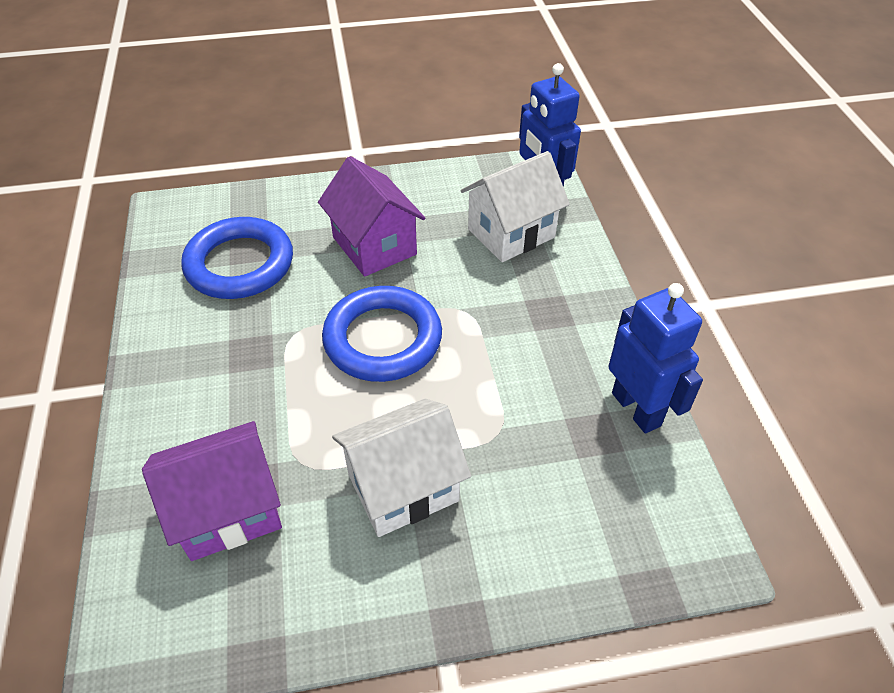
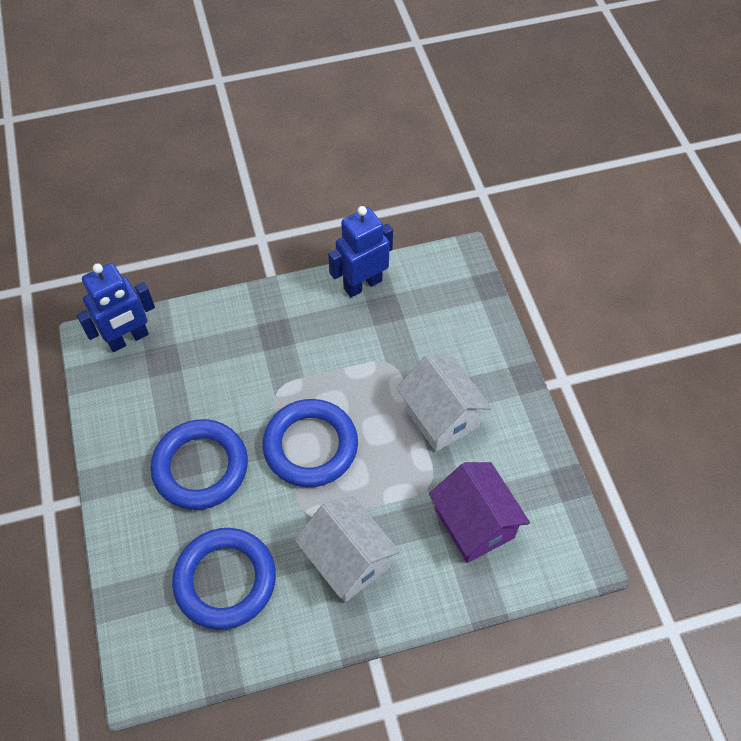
camera: 95 degrees left, 10 degrees up
purple house [318,156,425,277] -> blue ring [150,419,248,510]
white house [460,151,570,262] -> white house moved to [295,496,400,602]

